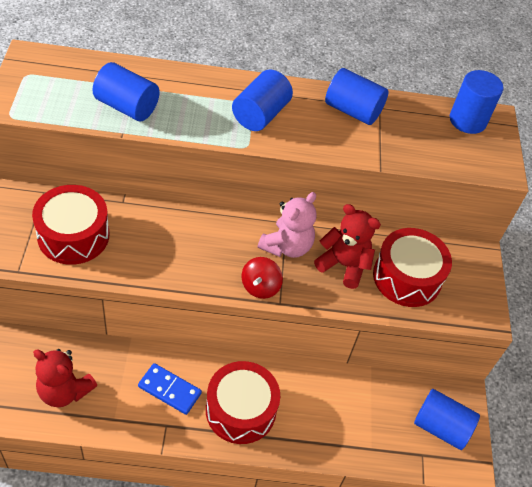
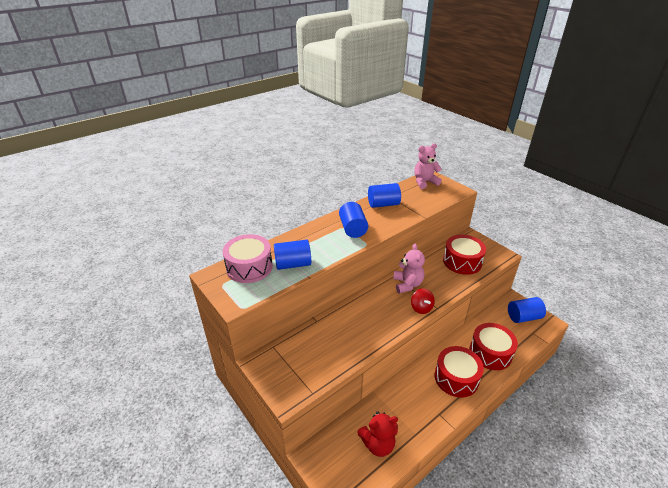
camera: 35 degrees left, 15 degrees down
red drum [32,185,109,265] -> red drum moved to [469,323,518,370]
blue domino [138,363,202,415] -> none
red teddy bear [314,204,381,289] -> none
blue cylinder [450,70,504,134] -> pink teddy bear [414,143,442,189]
none -> pink drum [223,234,273,283]

